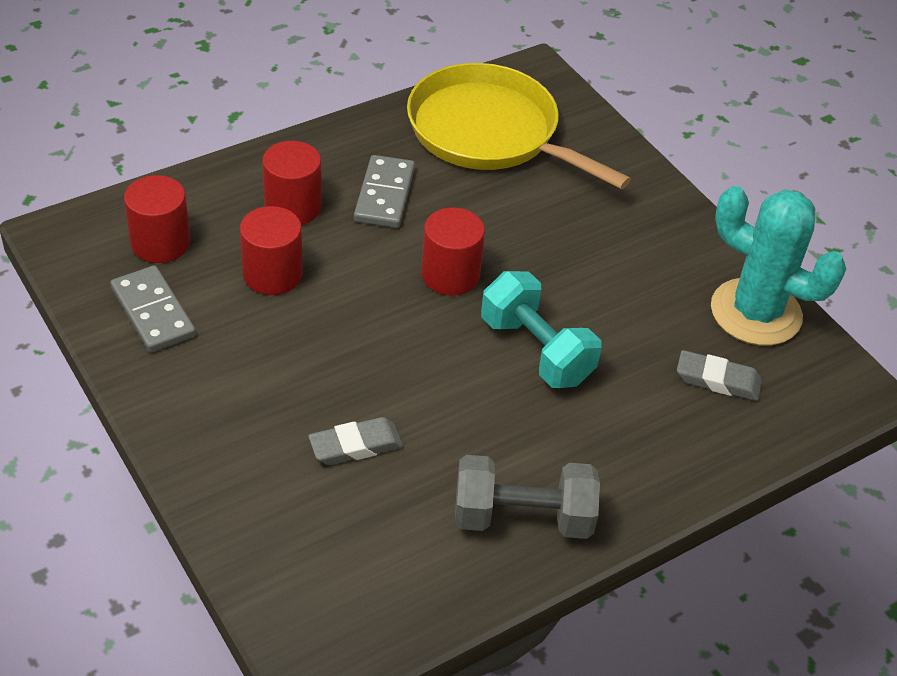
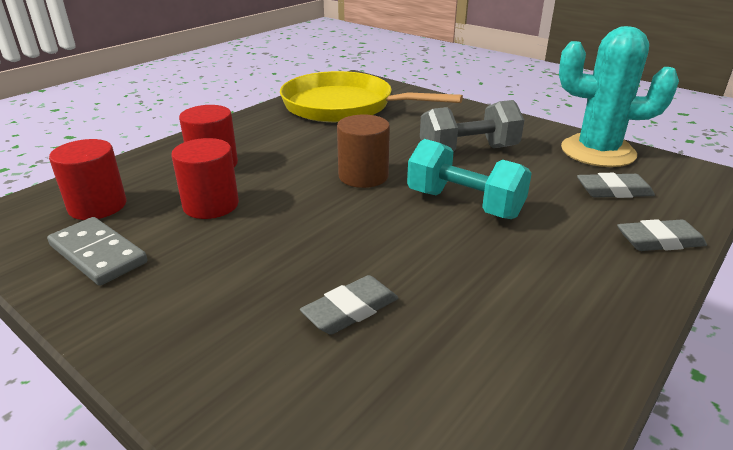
camera: 15 degrees left, 15 degrees down
grey domino [354,155,415,228] -> none
red cylinder [421,208,485,295] -> brown cylinder [337,114,390,188]
grey dumbbell [455,455,600,539] -> grey dumbbell moved to [420,100,524,152]
none -> grey eraser [617,219,707,251]

